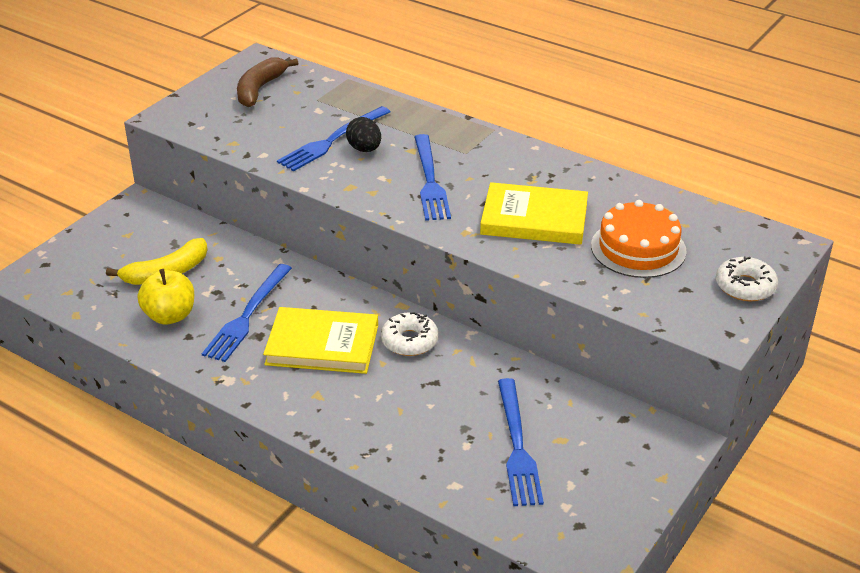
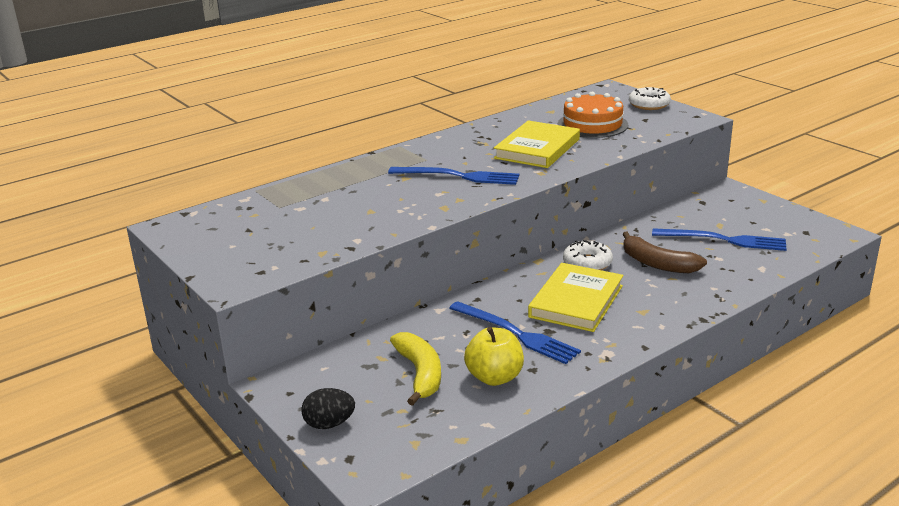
camera: 70 degrees left, 10 degrees down
brown banana [237,57,298,107] -> brown banana moved to [622,232,707,273]
blue fork [277,106,390,171] -> none
black egg [346,117,381,152] -> black egg moved to [301,388,355,429]

